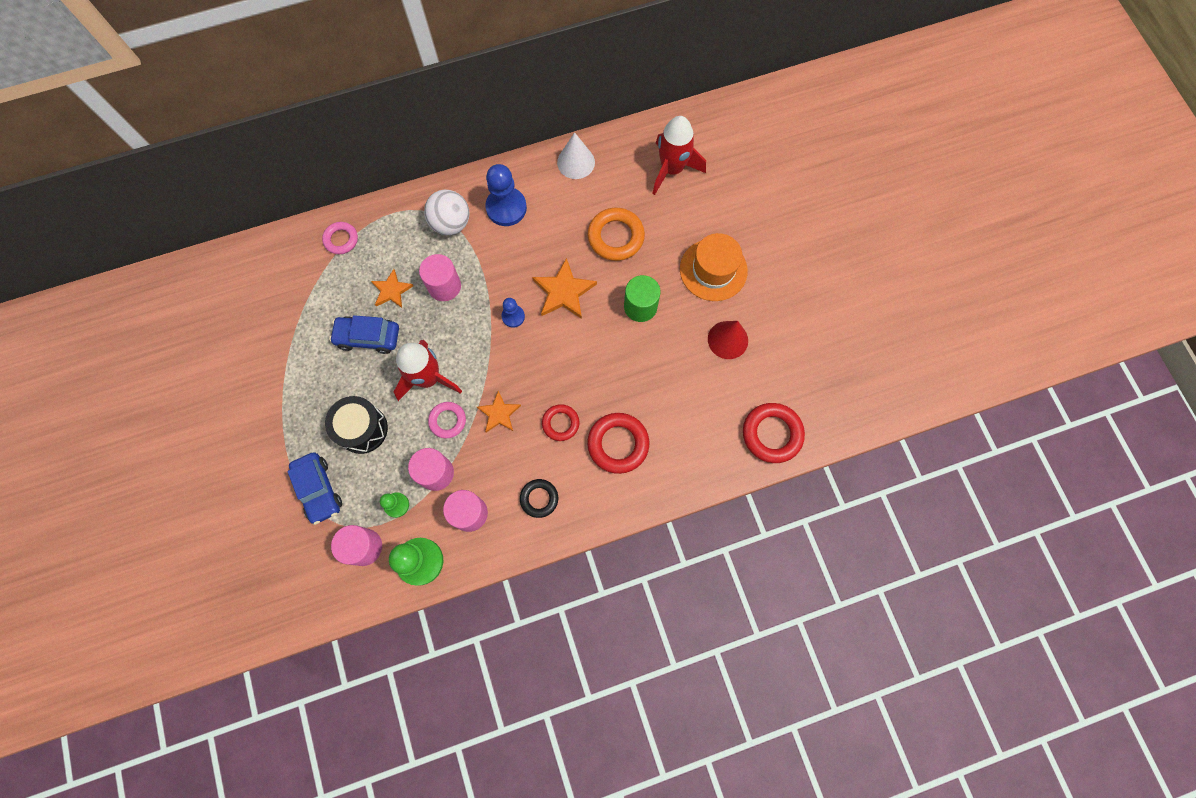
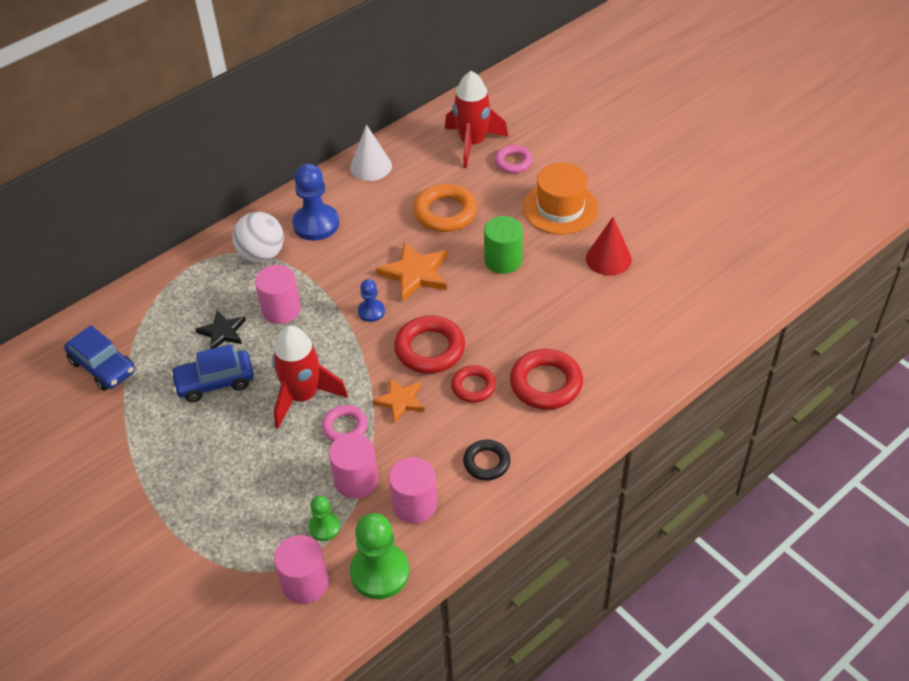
camera: 20 degrees left, 25 degrees down
blue car [287,452,342,525] -> blue car moved to [64,325,135,391]
pink ring [322,222,358,254] -> pink ring moved to [495,145,533,173]
black drum [325,396,388,454] -> none
orange star [371,269,413,308] -> black star [196,310,246,349]
red ring [743,403,805,463] -> red ring moved to [394,316,465,373]

